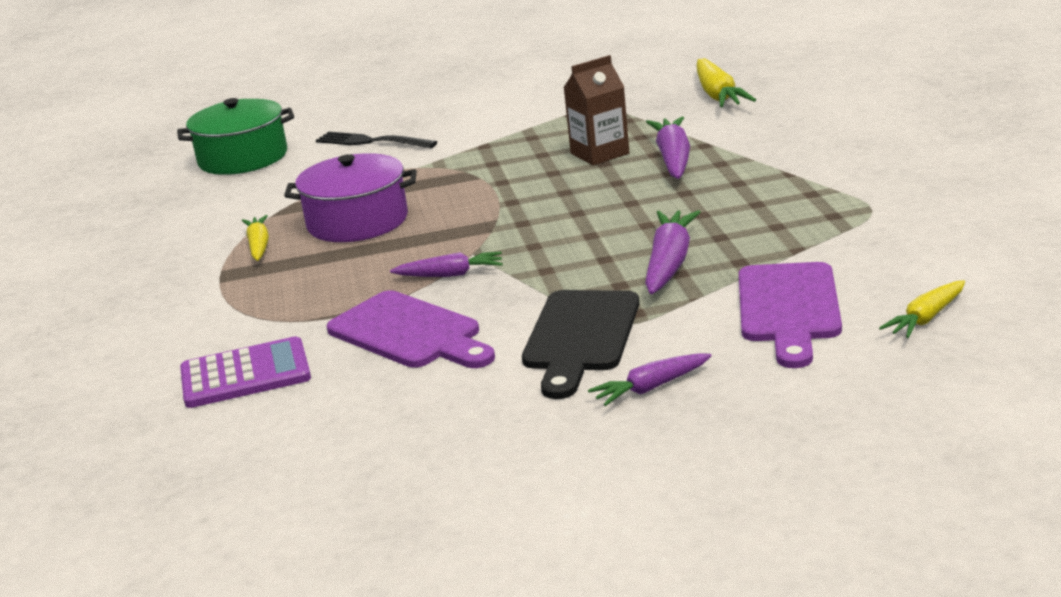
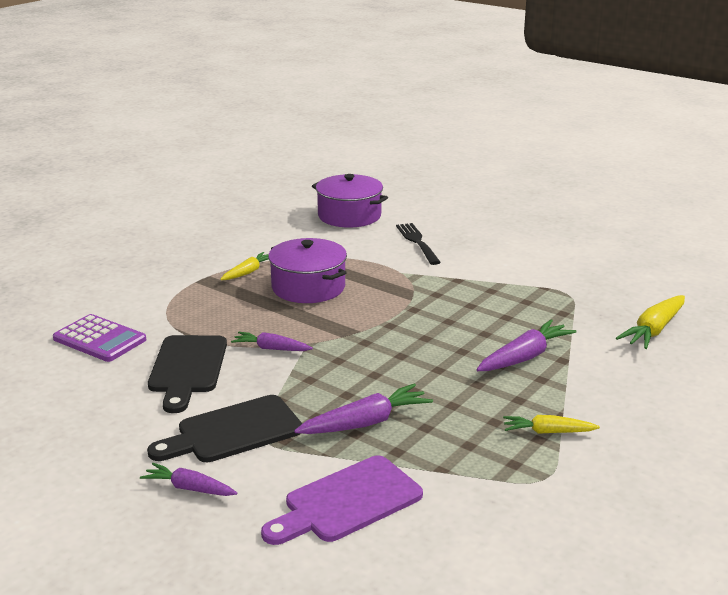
camera: 45 degrees right, 0 degrees up
green pot [177,98,294,175] -> purple pot [312,174,388,228]
purple cutting board [326,290,495,368] -> black cutting board [148,335,227,413]
purple carrot [390,252,503,277] -> purple carrot turned 150 degrees clockwise [231,332,313,351]
brown carton [564,55,629,165] -> none
yellow carrot [879,280,965,338] -> yellow carrot moved to [503,415,600,434]

